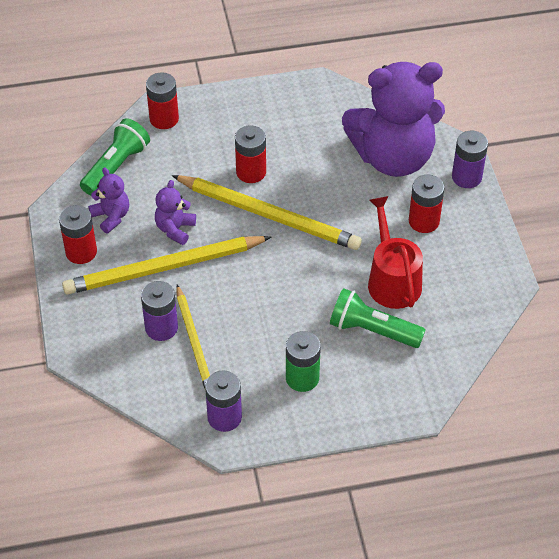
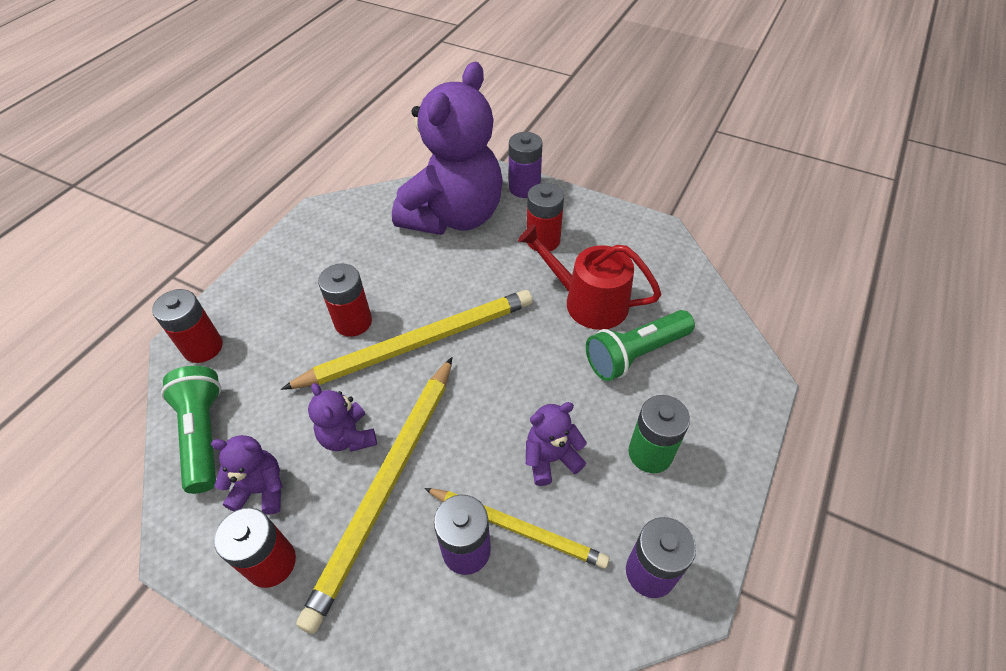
camera: 50 degrees left, 0 degrees up
none -> purple teddy bear [526,402,587,486]

